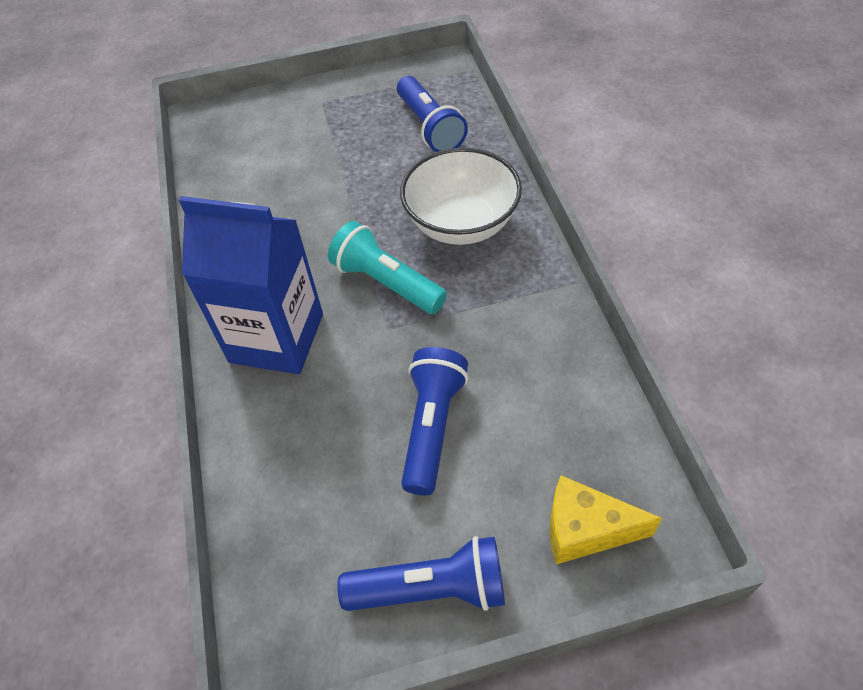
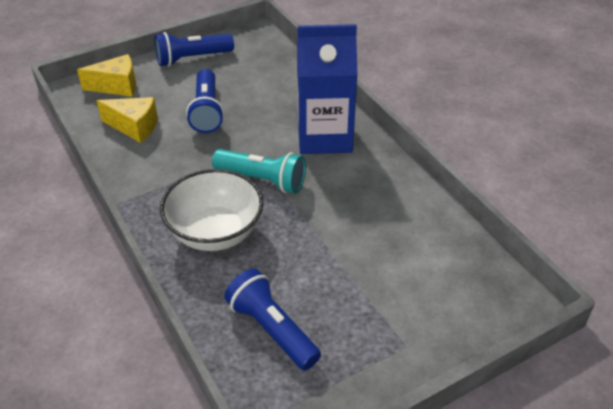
camera: 160 degrees right, 10 degrees down
none -> yellow cheese [97,97,158,143]

